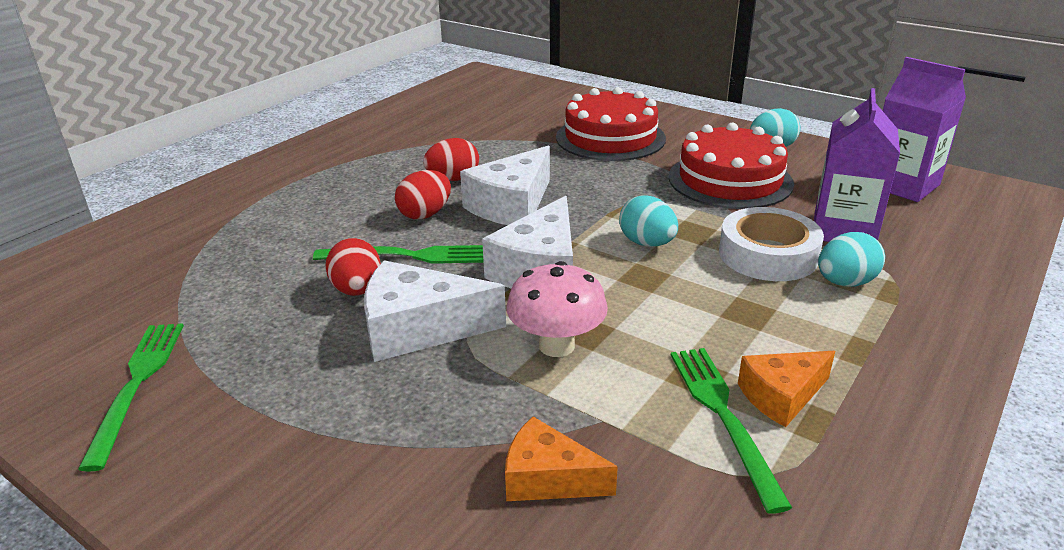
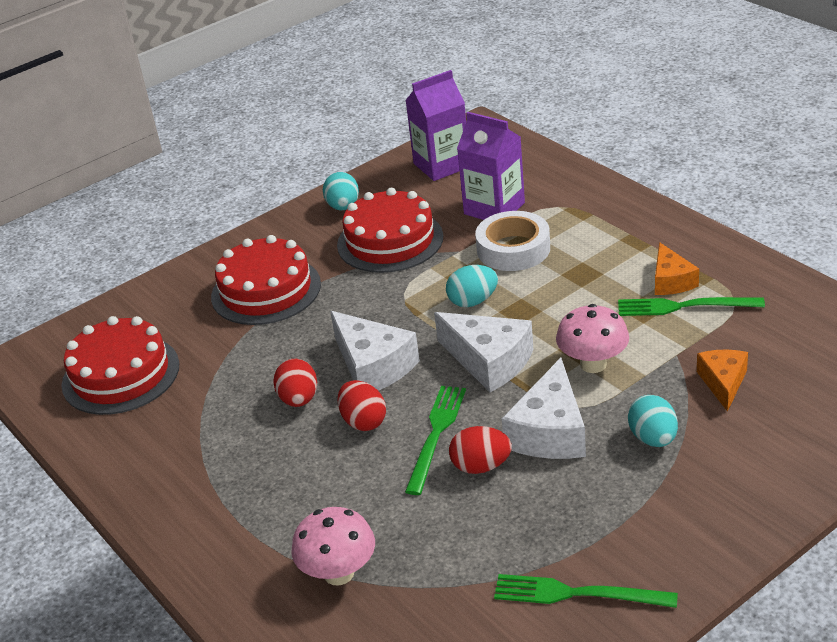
camera: 70 degrees left, 5 degrees up
orange cheese [505,417,618,501] -> orange cheese turned 150 degrees clockwise [697,350,748,412]
turquoise egg [818,232,885,287] -> turquoise egg moved to [628,395,678,447]
none -> red cake [61,316,179,415]
none -> pink mushroom [291,507,375,586]

